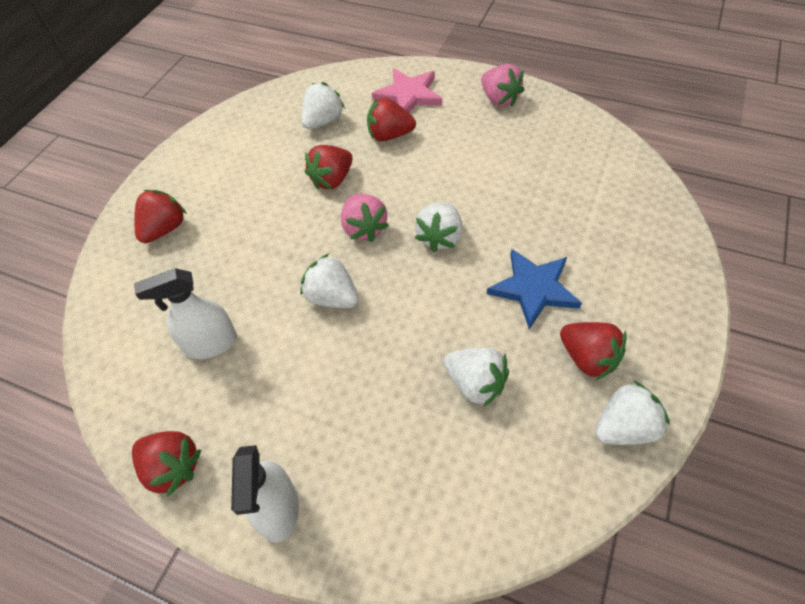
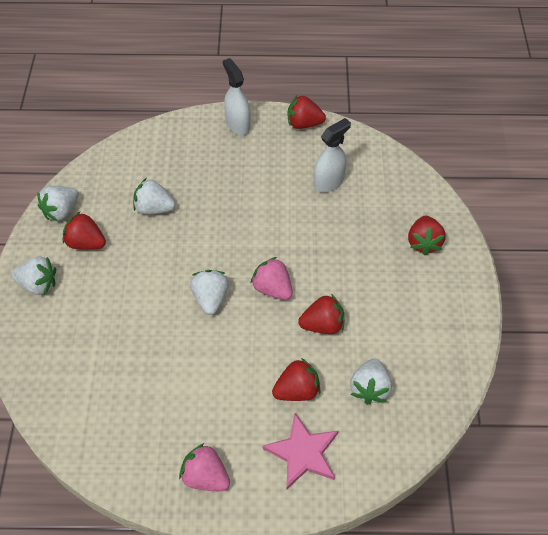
camera: 155 degrees right, 0 degrees up
white strawberry [301,254,359,308] -> white strawberry moved to [12,256,56,295]
red strawberry [305,145,353,189] -> red strawberry turned 60 degrees clockwise [298,294,344,334]
blue star [487,249,582,329] -> none

